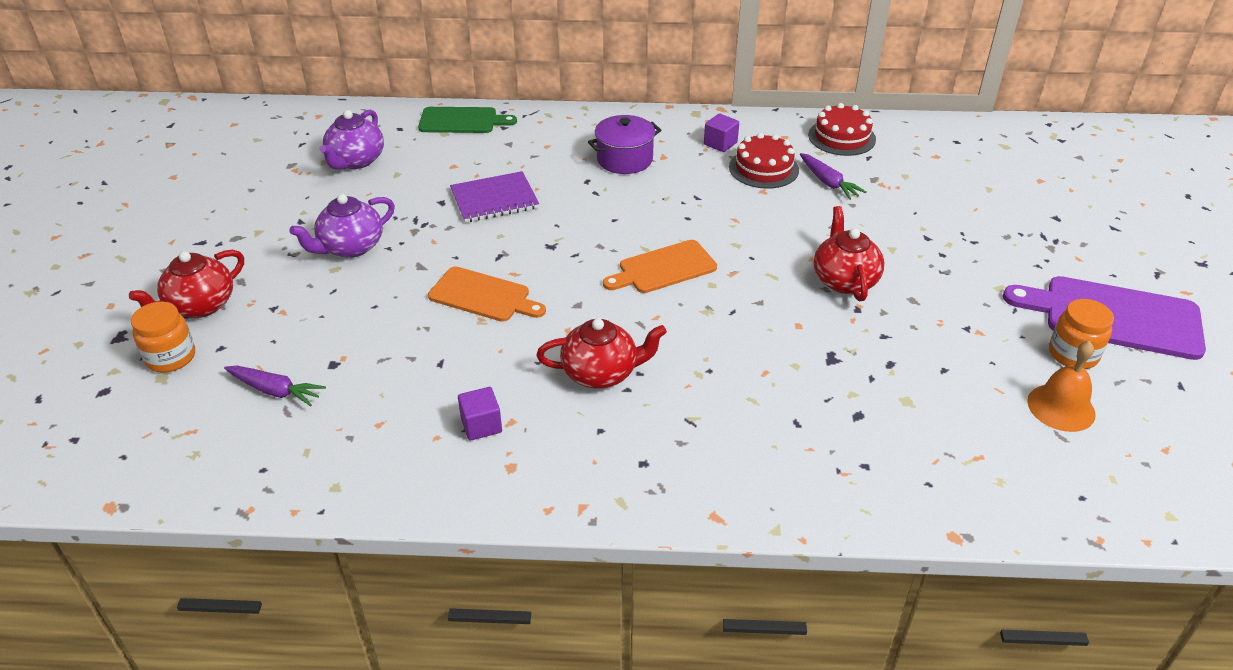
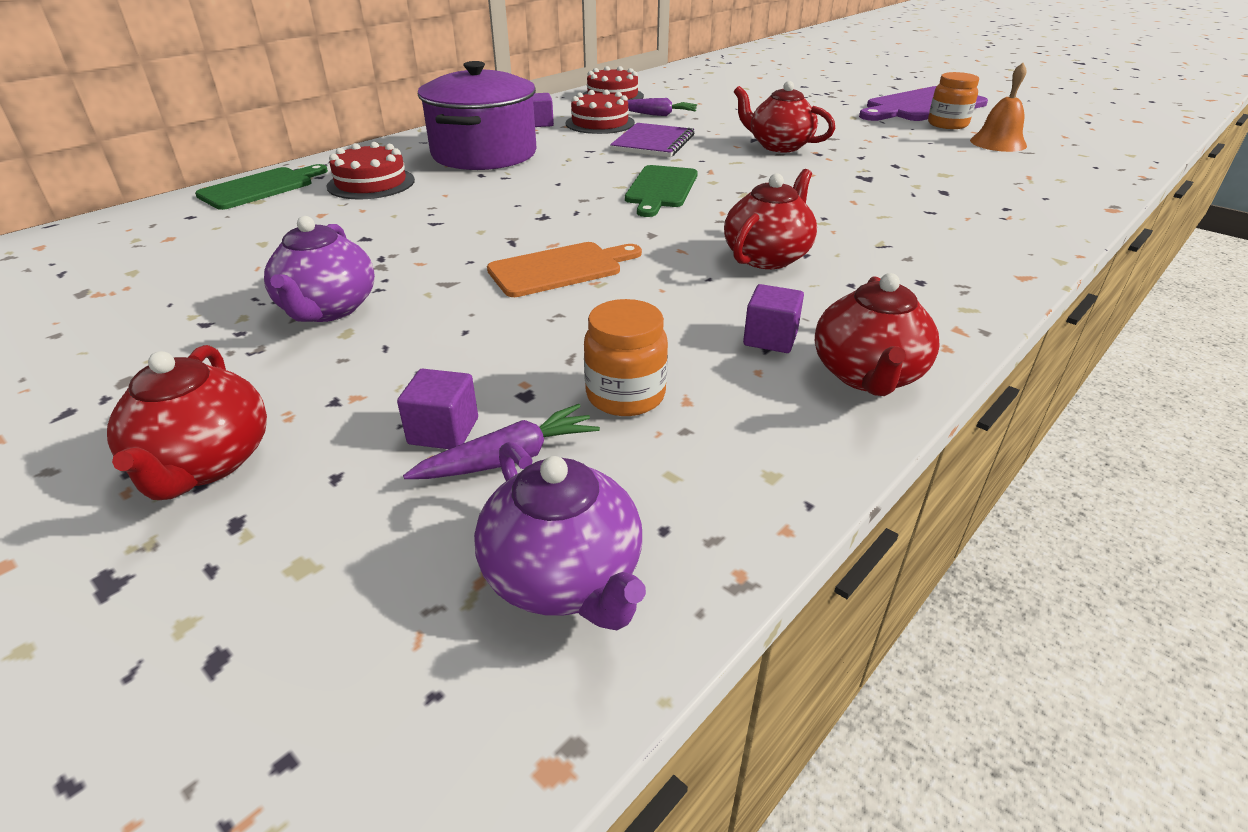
camera: 50 degrees left, 5 degrees down
orange jar [131,302,195,372] -> orange jar moved to [584,299,668,416]
purple teapot [319,110,384,170] -> purple teapot moved to [474,442,646,630]
purple notebook [450,171,539,223] -> purple notebook moved to [610,123,694,157]
purple pot [588,115,661,174] -> purple pot [418,61,536,170], size x1.66
orange cutting board [603,240,717,293] -> green cutting board [625,165,698,217]
none -> red cake [327,142,415,199]
none -> purple cube [397,369,478,449]
none -> red teapot [815,273,940,396]

